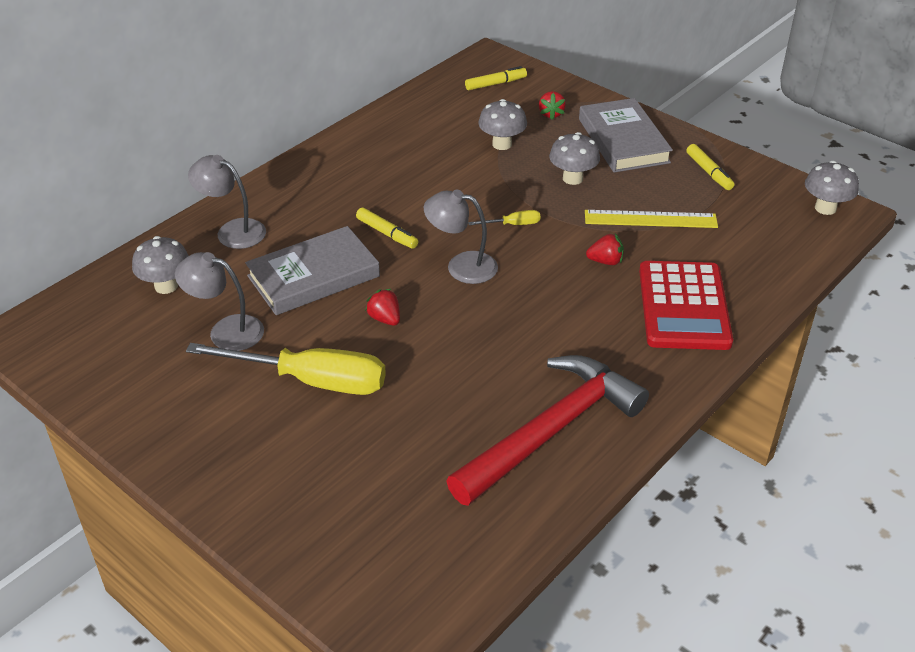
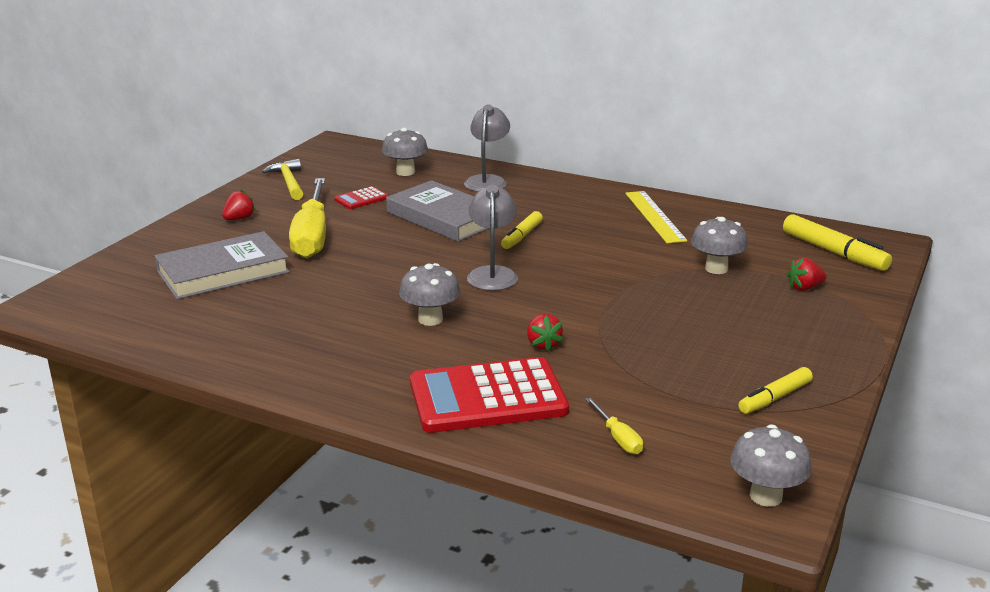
camera: 75 degrees right, 15 degrees down
grey lamp [175,252,264,351] -> red calculator [334,186,389,209]
red strawberry [365,289,400,326] -> red strawberry moved to [222,190,256,220]
red hammer [447,355,649,506] -> none
yellow marker [465,66,527,90] -> yellow marker [783,214,892,271], size x1.54
yellow screwdriver [468,210,540,225] -> yellow screwdriver moved to [585,397,643,454]
grey mushroom [549,132,600,185] -> grey mushroom moved to [399,263,460,326]
grey book [579,98,673,172] -> grey book moved to [155,231,290,299]
yellow ruler [585,210,718,228] -> yellow ruler moved to [625,191,687,243]
none -> yellow hammer [262,159,303,200]

